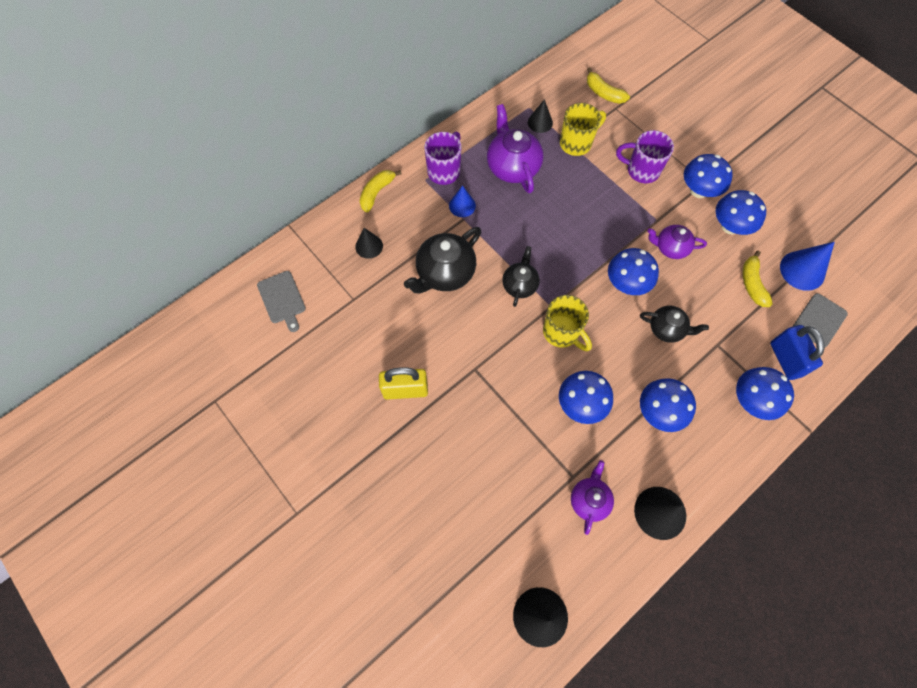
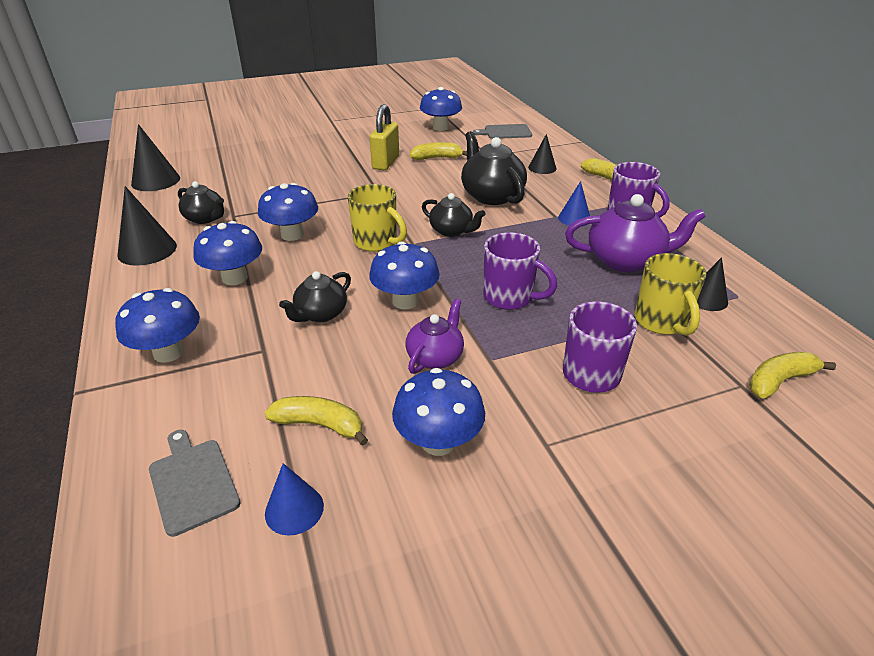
camera: 110 degrees right, 30 degrees down
yellow mug [543,295,592,351] -> yellow mug turned 120 degrees counterclockwise [348,184,407,252]
purple teapot [571,460,614,535] -> black teapot [178,181,224,224]
blue mushroom [684,154,733,198] -> blue mushroom moved to [420,87,462,131]
blue padlock [770,325,825,380] -> none
blue cone [780,242,835,291] -> blue cone [265,463,324,536], size x0.63
none -> yellow banana [410,142,467,160]
none -> purple mug [483,233,557,310]

